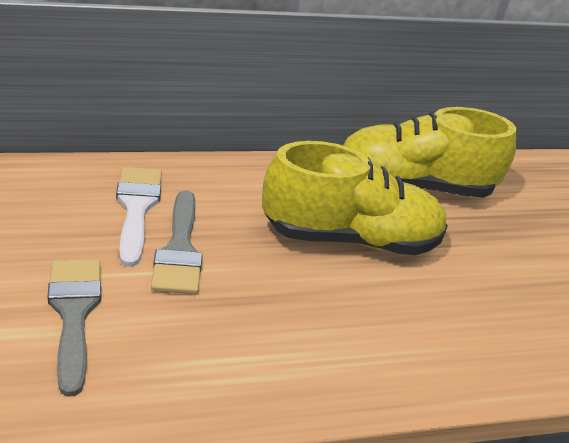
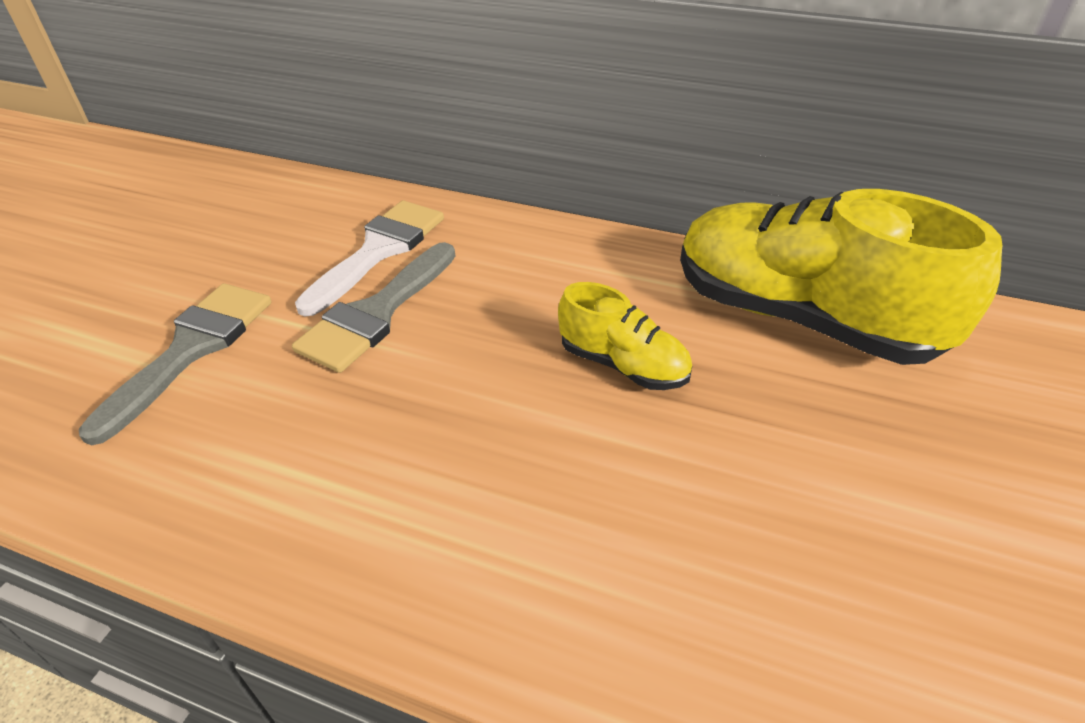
camera: 40 degrees right, 5 degrees up
yellow shoe [262,141,448,255] -> yellow shoe [558,282,692,390], size x0.49

